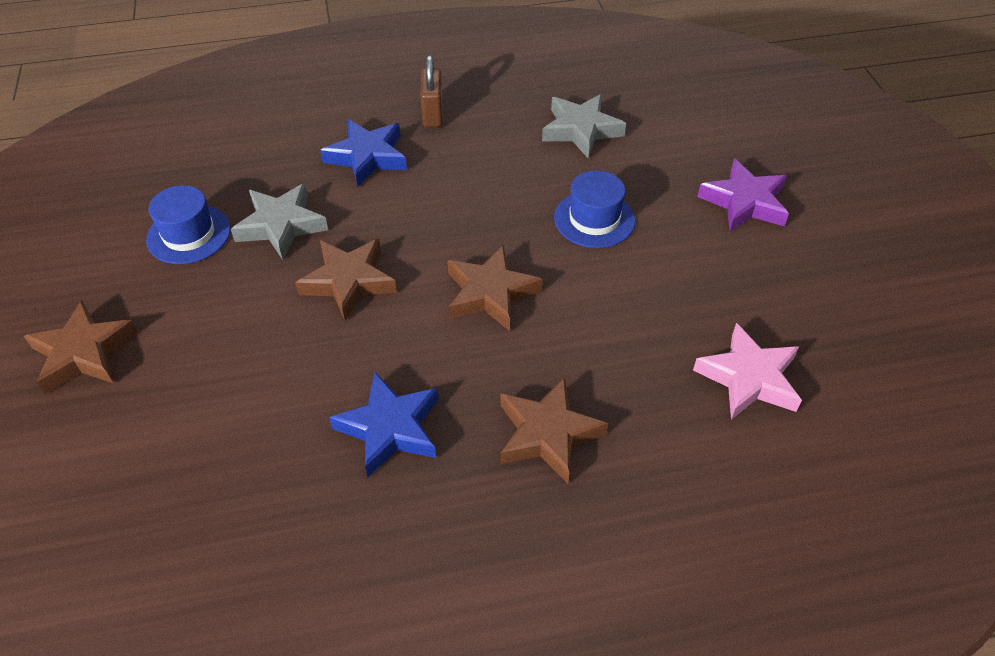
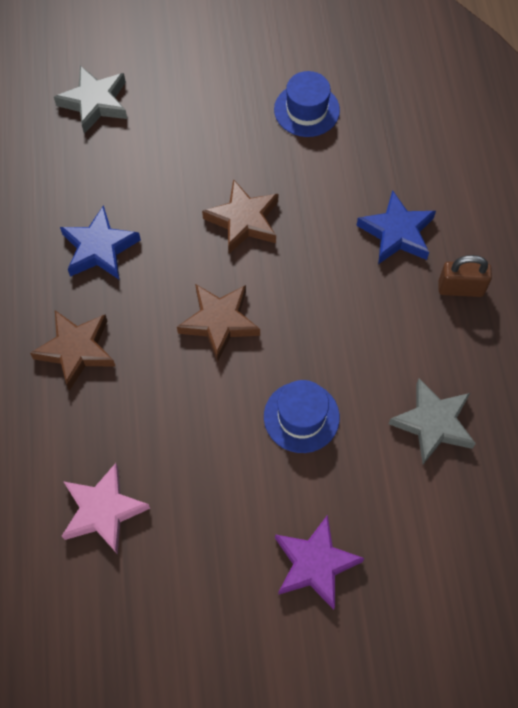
camera: 95 degrees right, 15 degrees up
brown star [24,300,138,394] -> none
grey star [231,183,328,260] -> grey star moved to [54,65,127,134]

